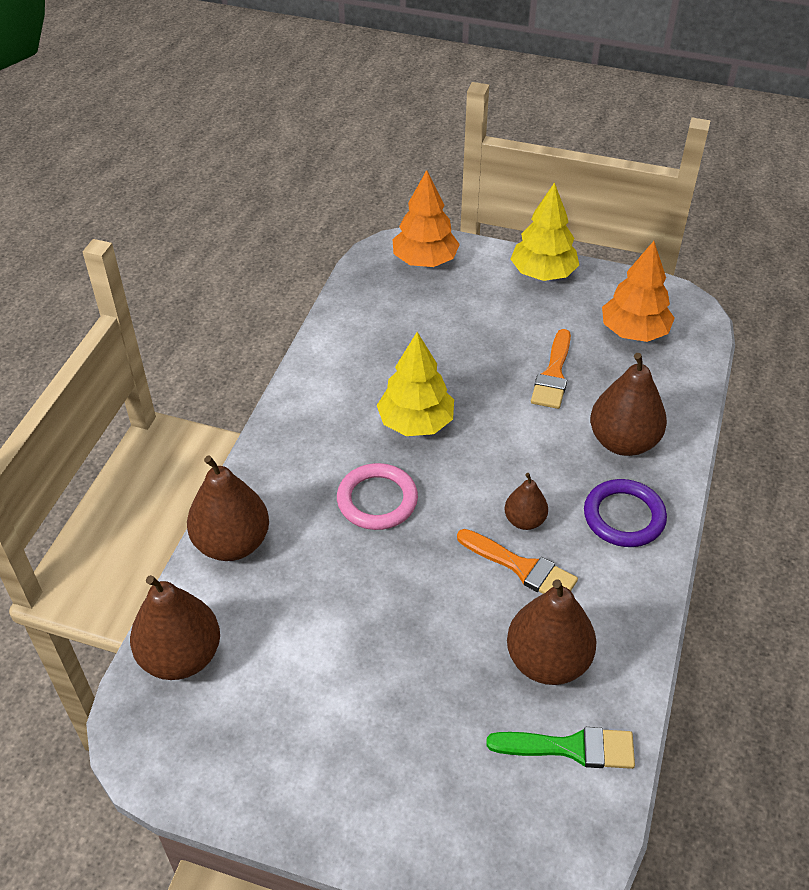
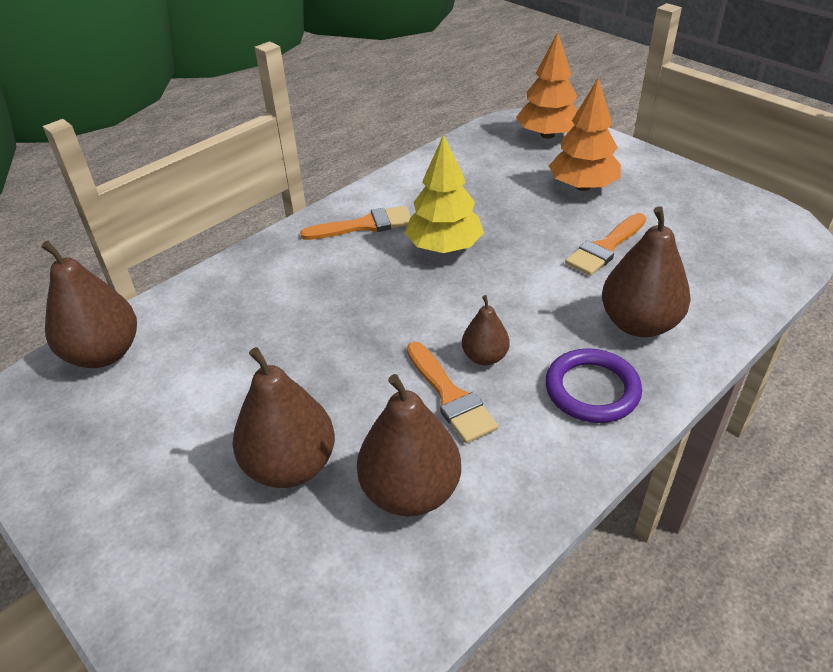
camera: 30 degrees right, 5 degrees down
brown pear [187,456,269,561] -> brown pear moved to [233,347,335,488]
pink ring [337,463,418,530] -> none
green brush [486,727,635,769] -> none
yellow tree [511,182,579,281] -> none
orange tree [602,241,675,342] -> orange tree moved to [549,78,621,191]
none -> orange brush [300,206,411,240]

